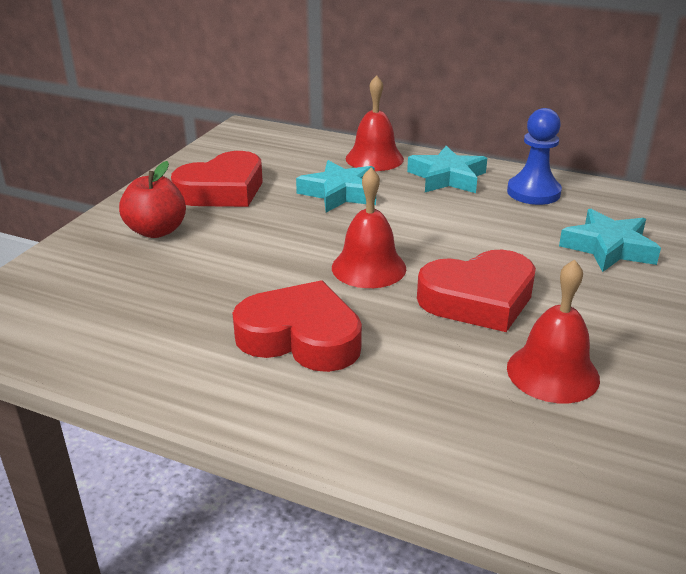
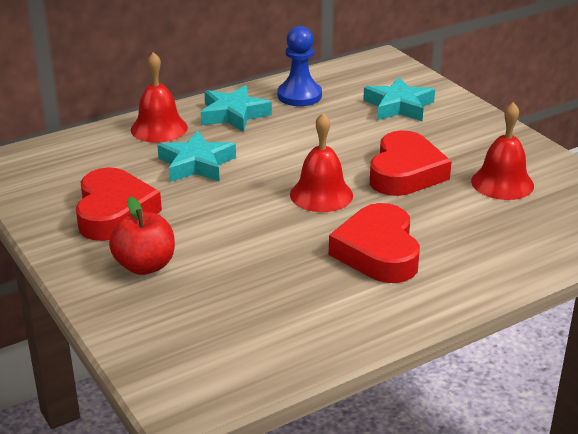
camera: 55 degrees left, 0 degrees up
red heart [232,280,362,372] -> red heart turned 60 degrees counterclockwise [329,203,420,283]

